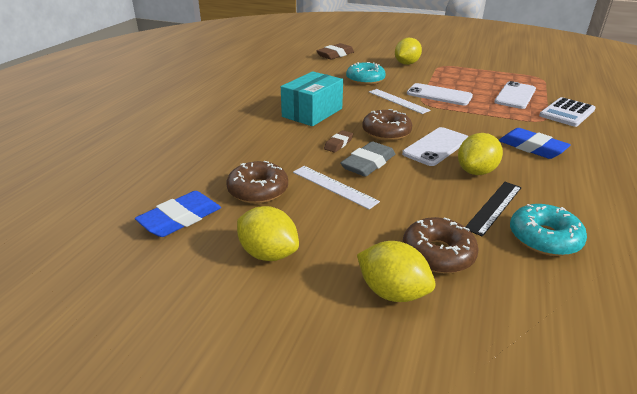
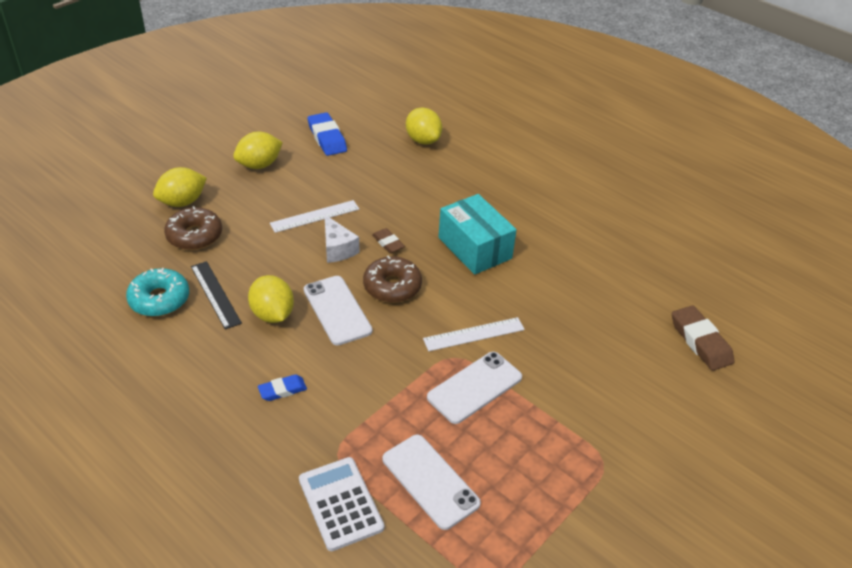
camera: 110 degrees right, 10 degrees up
brown donut [227,161,288,204] -> none
grey eraser [340,141,395,177] -> white cheese [324,214,359,263]
turquoise donut [346,62,386,85] -> none
yellow lemon [395,38,422,65] -> yellow lemon moved to [406,107,442,145]
blue eraser [499,128,571,159] -> blue eraser [258,374,307,401], size x0.58

